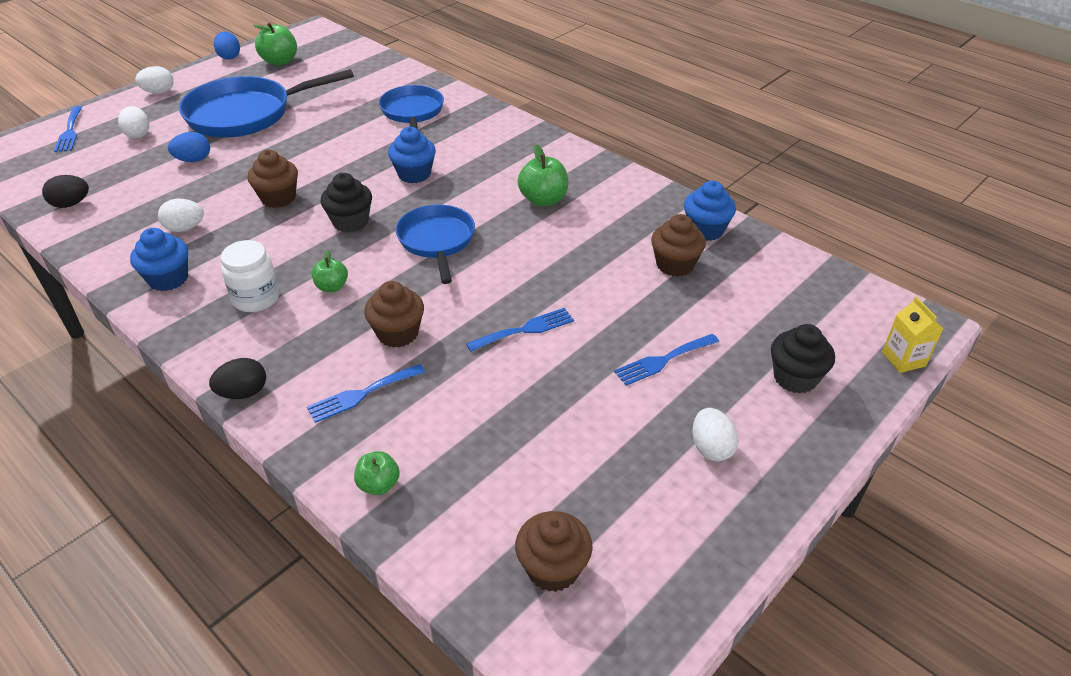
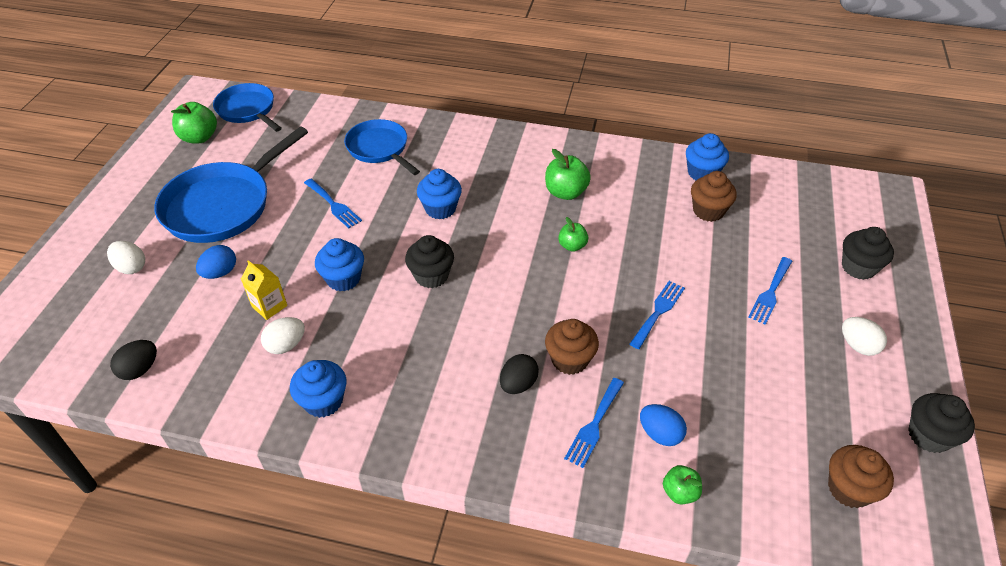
camera: 30 degrees left, 5 degrees up
blue fork [54,106,82,152] -> blue fork moved to [304,179,362,228]
white egg [135,66,174,94] -> none
black egg [209,358,266,399] -> black egg moved to [500,354,539,394]
blue egg [214,31,240,60] -> blue egg moved to [640,404,687,446]
white jar [221,240,280,312] -> none
brown cupcake [247,150,298,208] -> blue cupcake [315,238,364,291]
green apple [312,250,348,292] -> green apple moved to [558,217,588,252]
blue pan [396,204,475,284] -> blue pan moved to [213,83,282,132]
yellow carton [882,297,943,373] -> yellow carton moved to [241,260,287,320]
none -> black cupcake [908,393,975,453]

